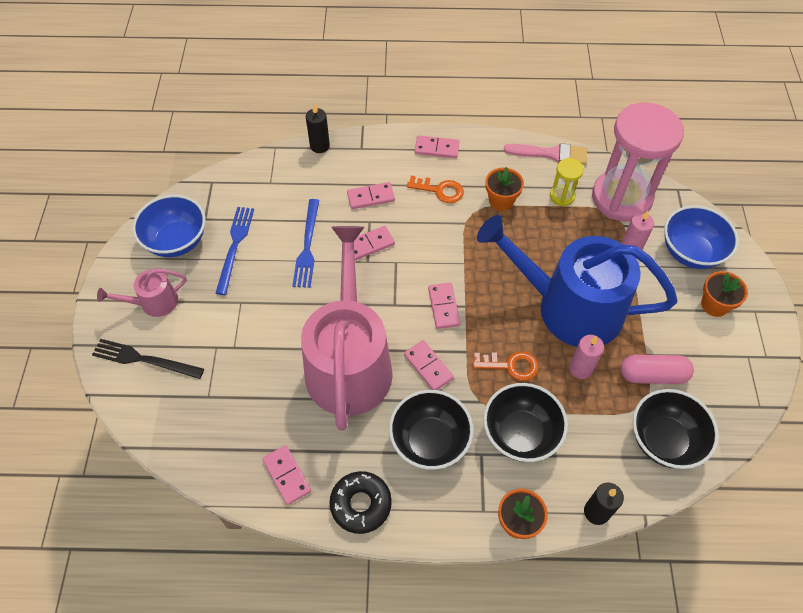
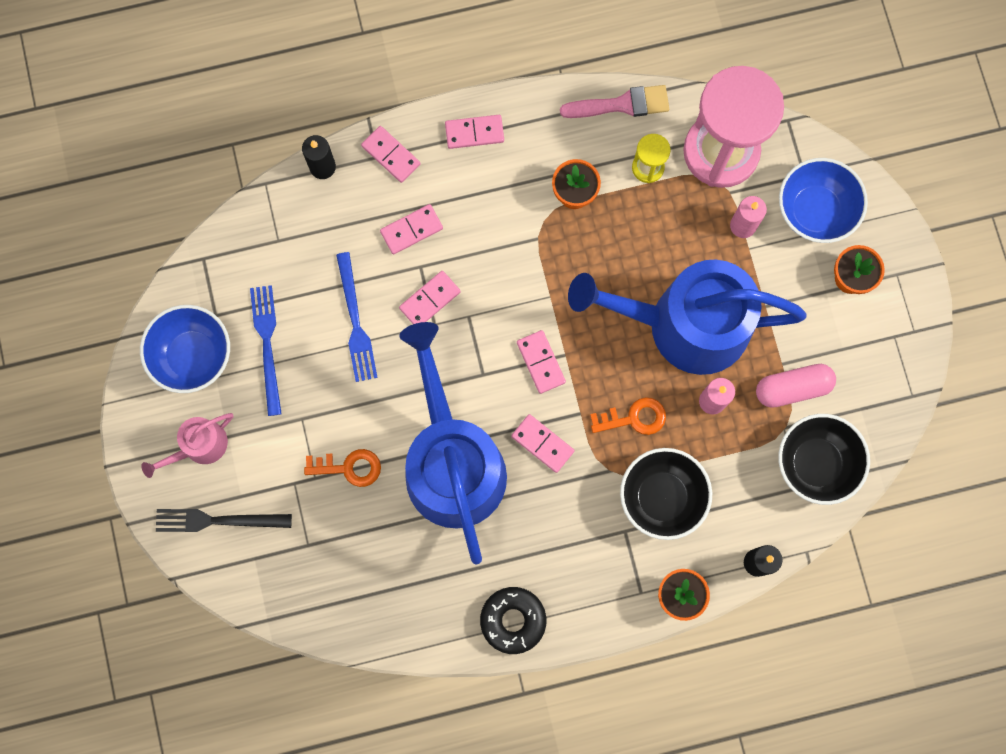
camera: 15 degrees left, 20 degrees up
pink domino [262,445,311,505] -> pink domino moved to [361,126,420,183]
pink watering can [301,226,393,430] -> blue watering can [399,322,507,564]
black bowl [389,390,473,470] -> none
orange key [407,176,464,203] -> orange key moved to [304,449,381,487]

